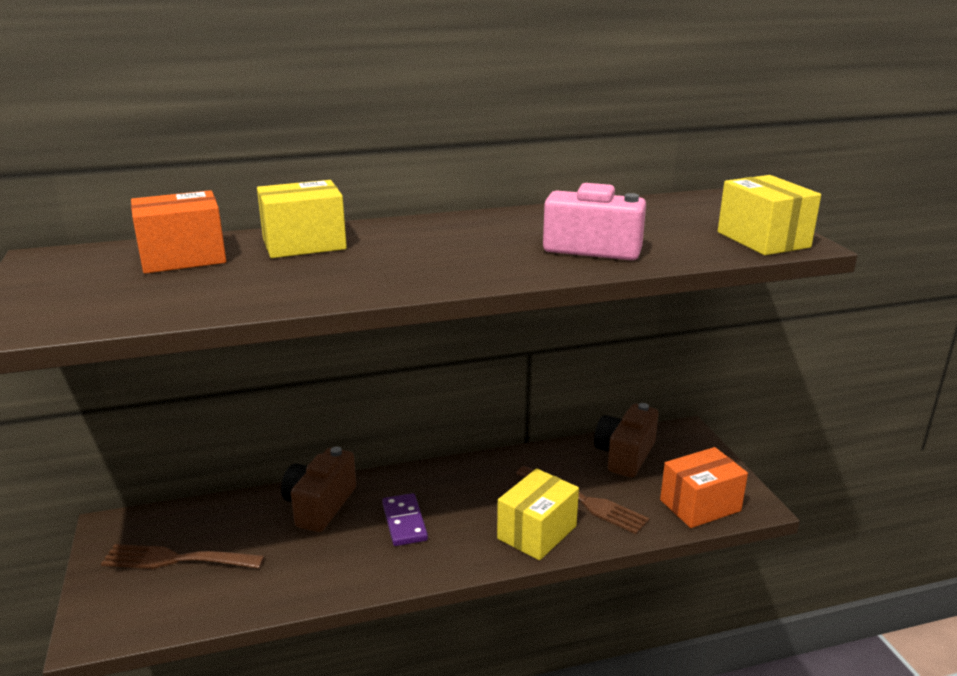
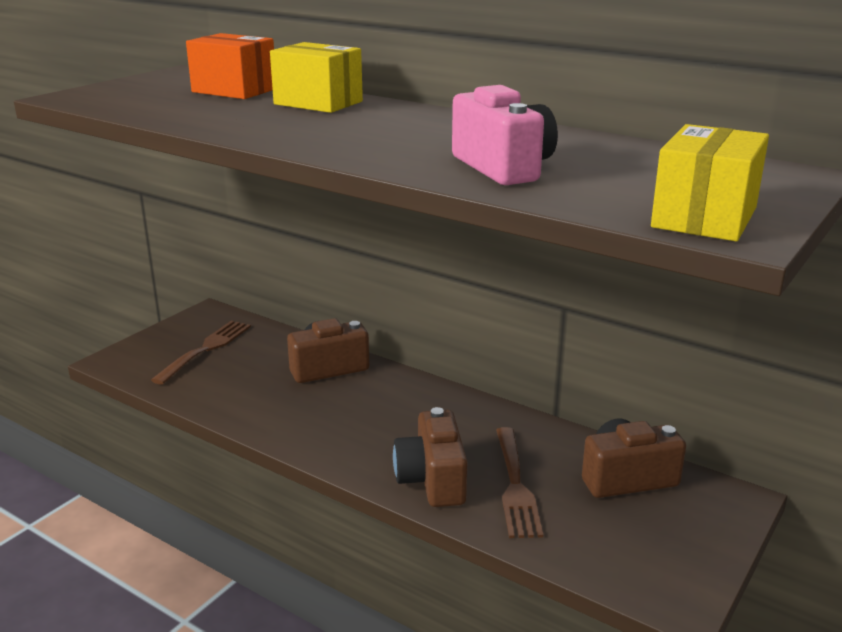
camera: 50 degrees right, 0 degrees up
brown fork [101,544,265,569] -> brown fork turned 60 degrees clockwise [151,321,251,385]
purple domino [382,493,428,546] -> none
yellow box [497,468,579,560] -> brown camera [393,407,467,507]
orange box [660,447,748,528] -> none

